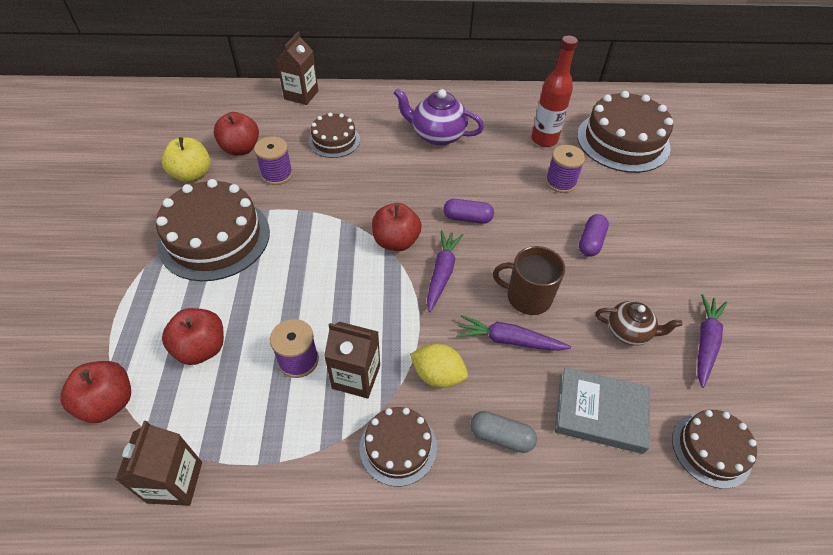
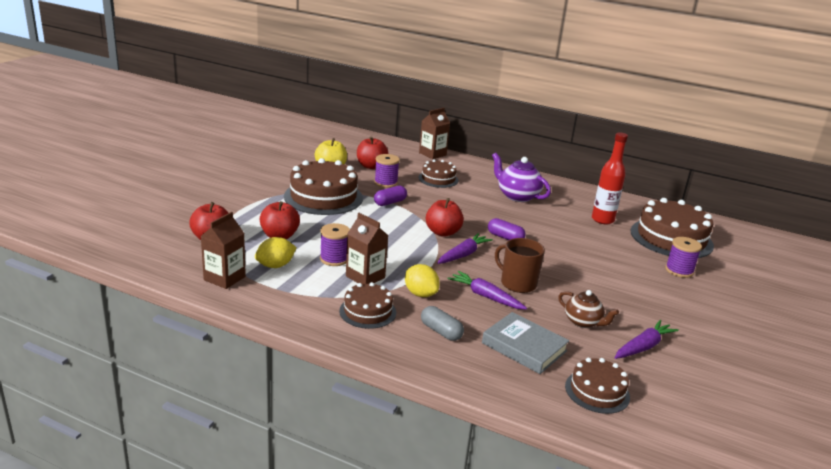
camera: 25 degrees right, 25 degrees down
purple spool [545,145,586,193] -> purple spool moved to [665,237,702,278]
purple capsule [579,214,609,257] -> purple capsule moved to [374,186,407,206]
none -> yellow lemon [255,237,297,268]

